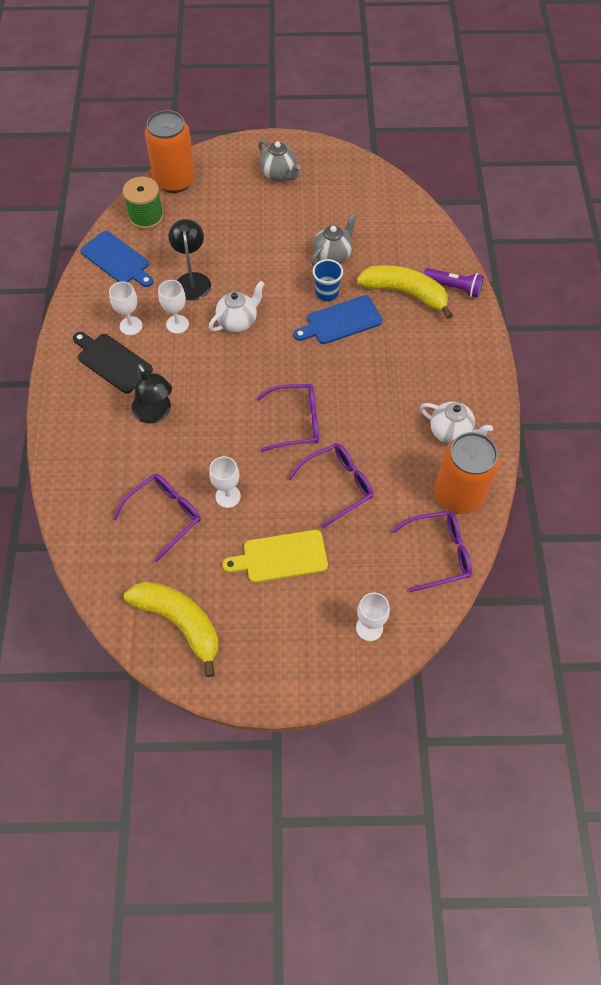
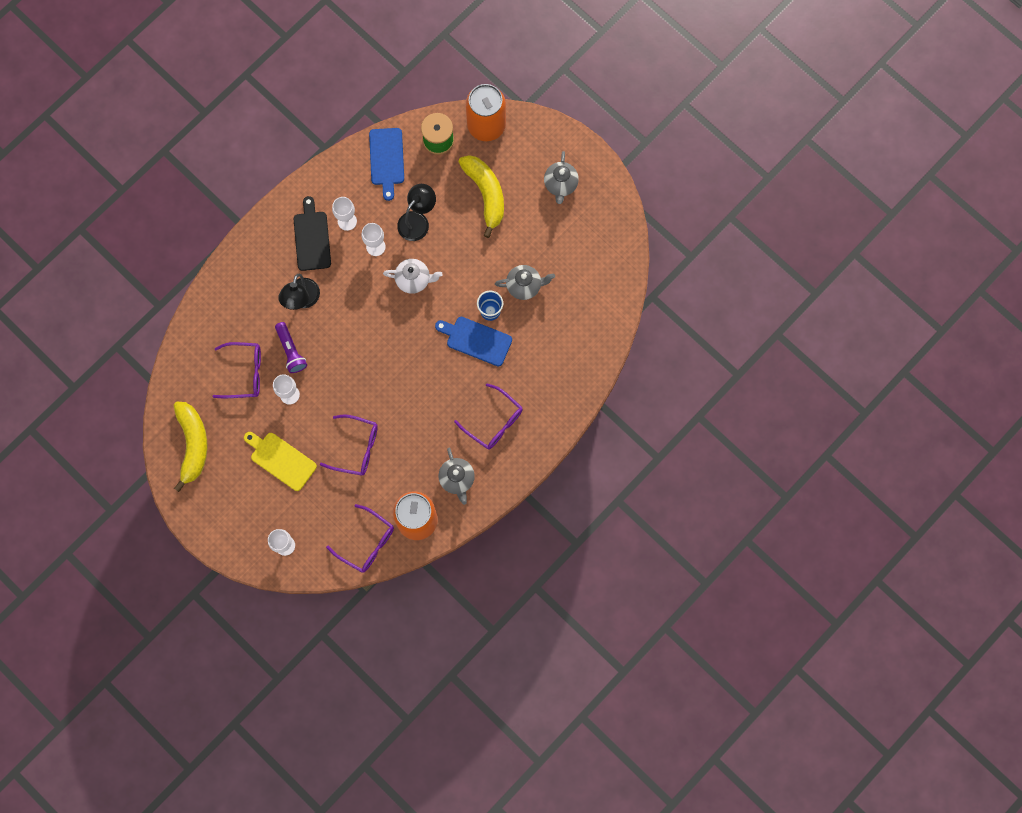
camera: 45 degrees right, 15 degrees up
purple glasses [257,384,319,452] -> purple glasses moved to [454,383,523,450]
yellow banana [357,265,453,319] -> yellow banana moved to [459,155,504,238]
white teapot [420,401,493,444] -> grey teapot [438,448,475,505]
purple flashlight [424,268,484,298] -> purple flashlight moved to [275,322,307,373]

